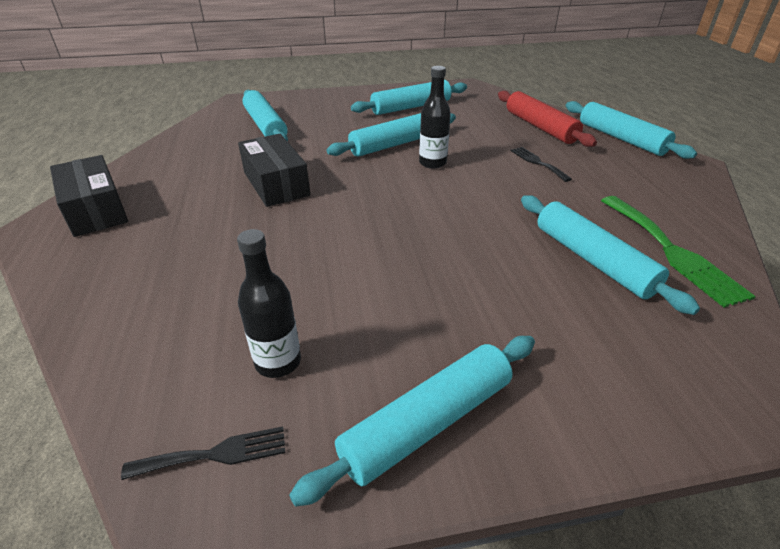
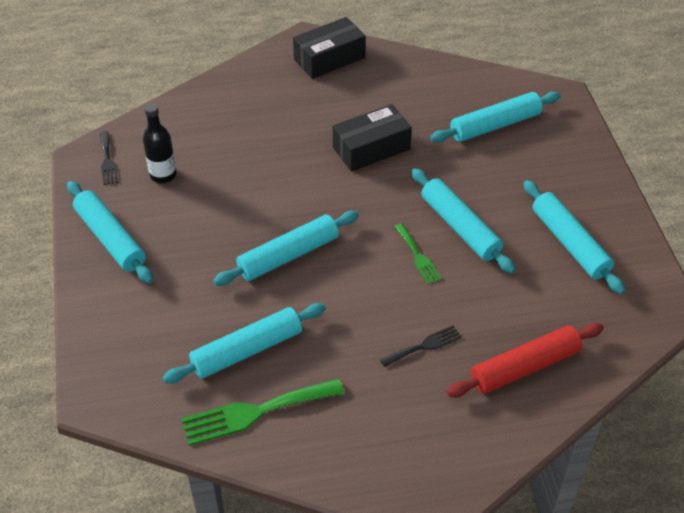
camera: 90 degrees right, 10 degrees up
black bottle [419,66,451,169] -> green fork [394,223,442,284]
turquoise rolling pin [566,101,697,159] -> turquoise rolling pin moved to [213,211,359,286]

